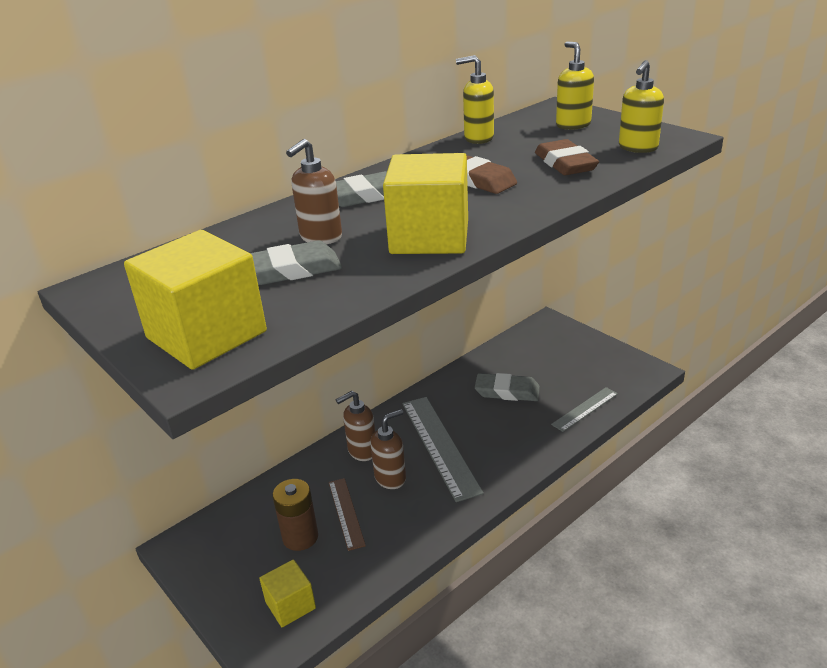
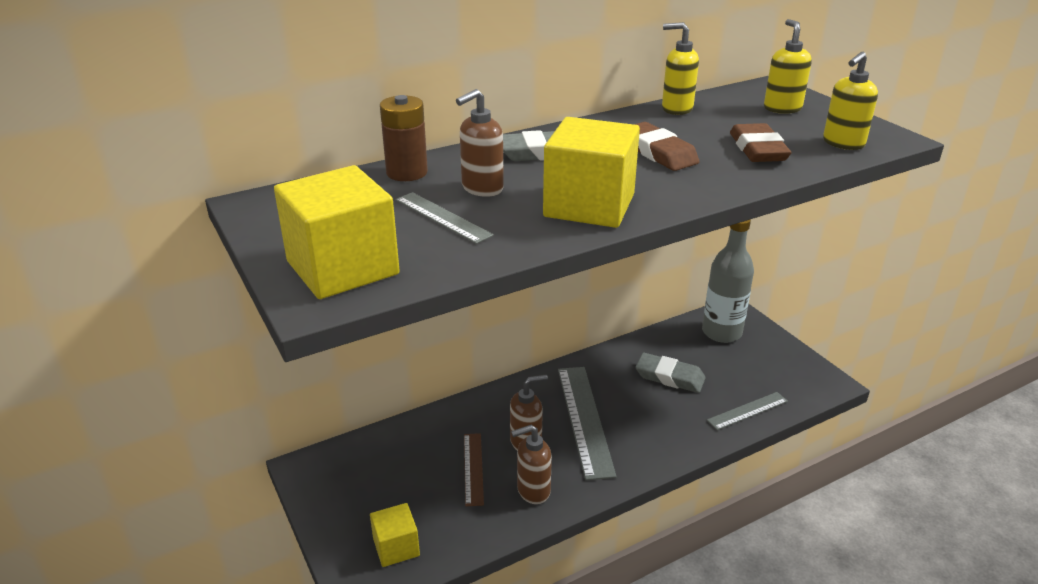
camera: 10 degrees right, 0 degrees up
grey eraser [251,241,342,285] -> grey ruler [396,192,494,244]
brown battery [273,479,318,551] -> brown battery moved to [380,95,428,181]
brown soap dispenser [336,391,375,461] -> brown soap dispenser moved to [511,425,552,504]
none -> grey bottle [702,219,754,343]

